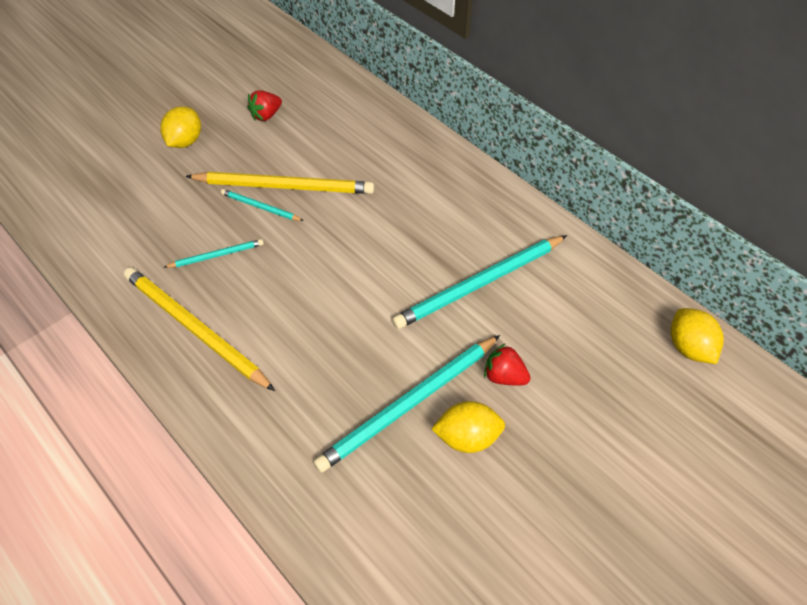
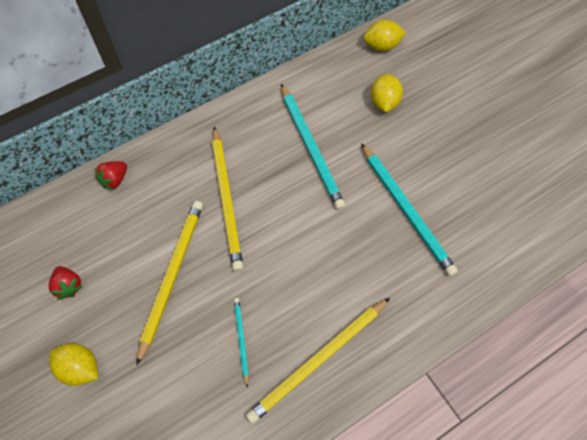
camera: 80 degrees left, 10 degrees up
turquoise pencil [221,189,304,221] -> none
yellow lemon [431,401,505,453] -> yellow lemon moved to [371,74,403,112]
red strawberry [484,344,531,385] -> red strawberry moved to [95,161,127,190]
none -> yellow pencil [212,126,243,271]

